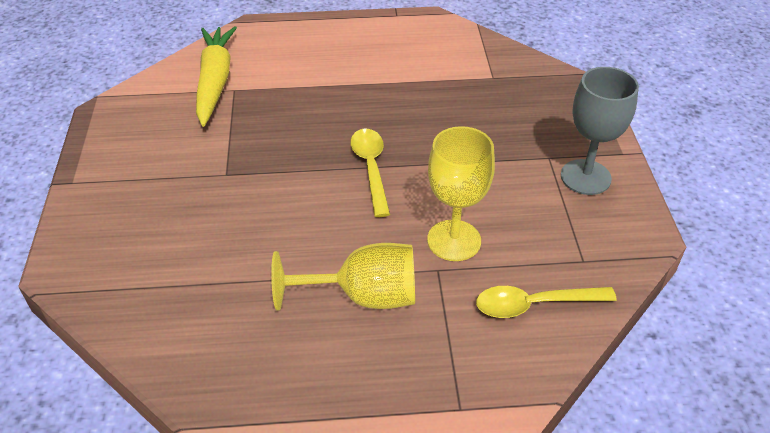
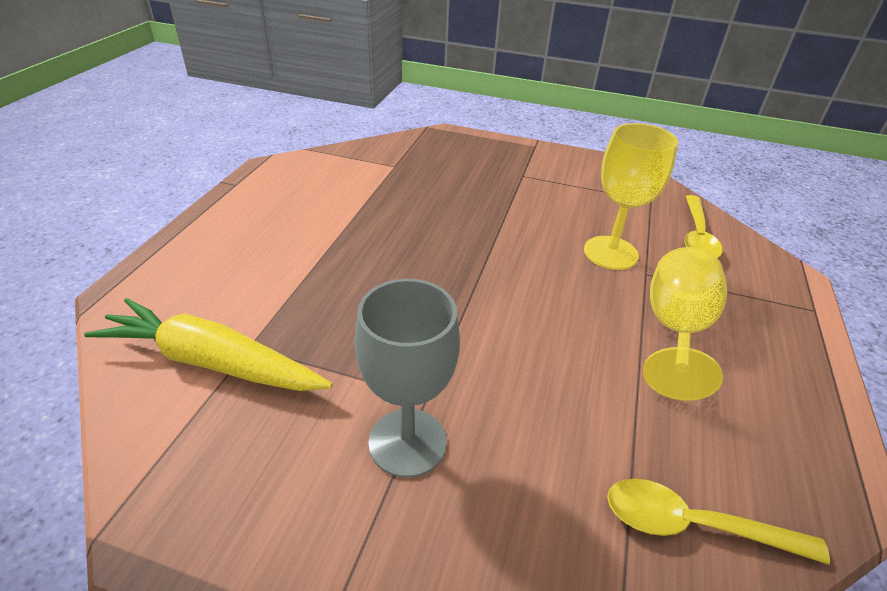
camera: 70 degrees left, 5 degrees down
yellow spoon [350,129,390,217] -> yellow spoon moved to [607,479,830,565]
grey goblet [561,67,639,195] -> grey goblet moved to [355,279,460,478]

